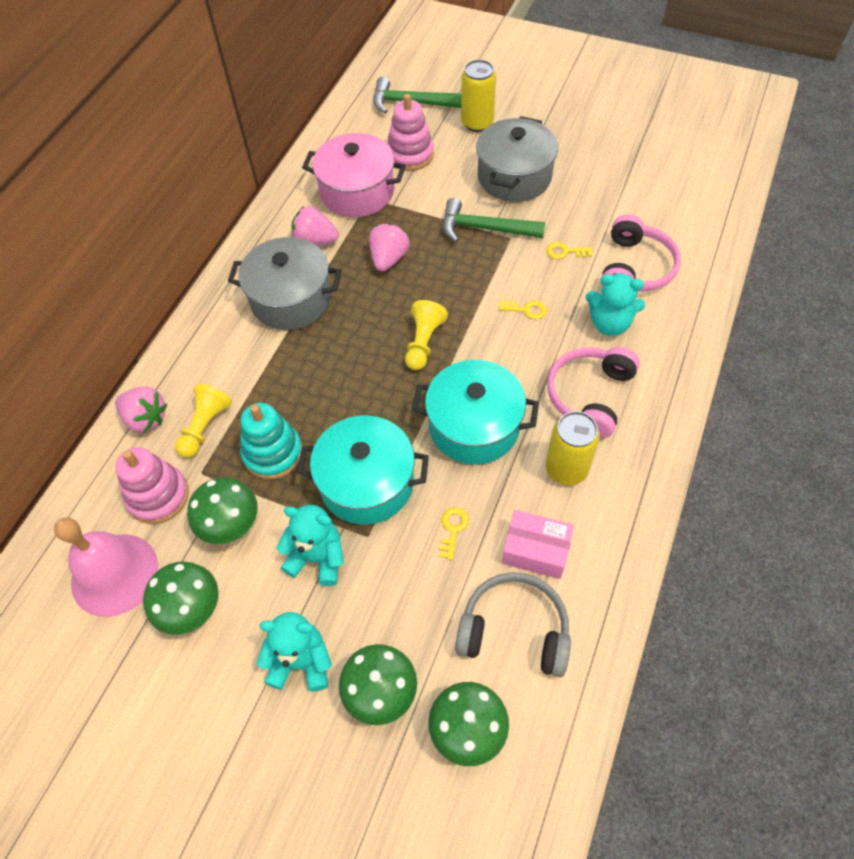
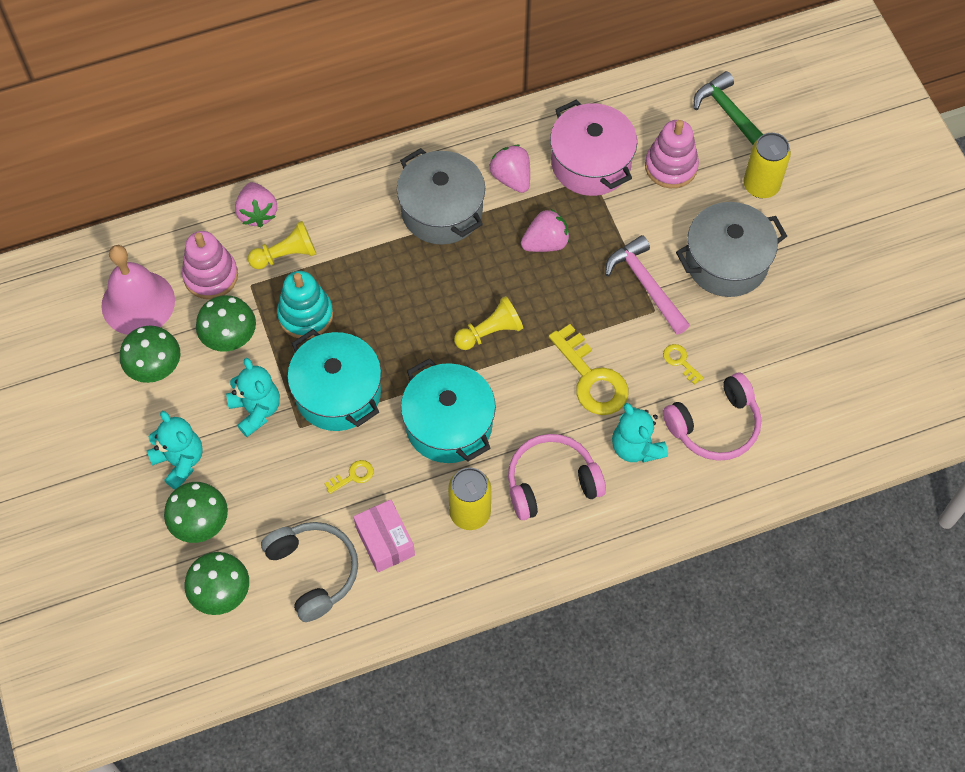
camera: 45 degrees right, 5 degrees up
green hammer [443,198,545,242] -> pink hammer [605,235,690,335]
yellow key [499,300,547,319] -> yellow key [549,324,628,415], size x2.15

